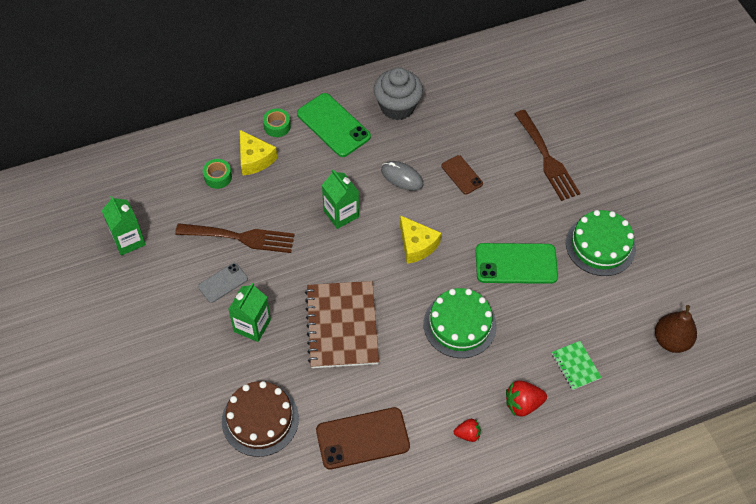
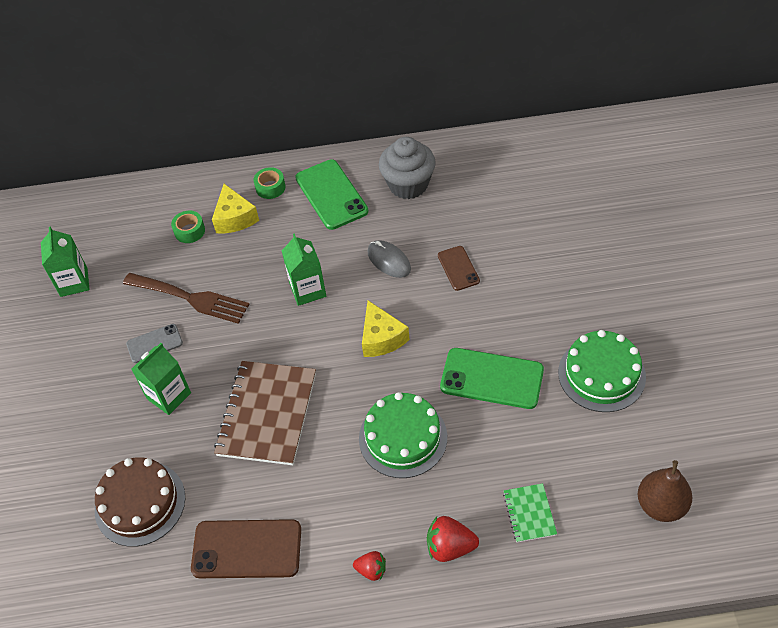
camera: 20 degrees right, 5 degrees down
brown fork [515,110,580,201] -> none

